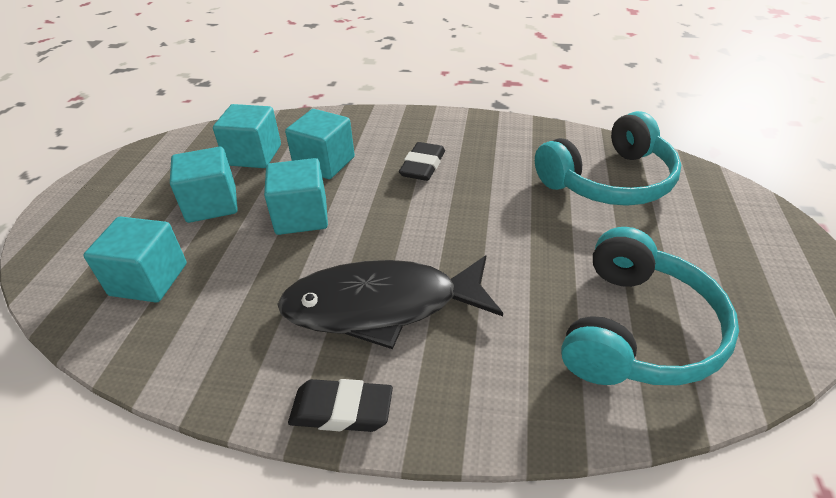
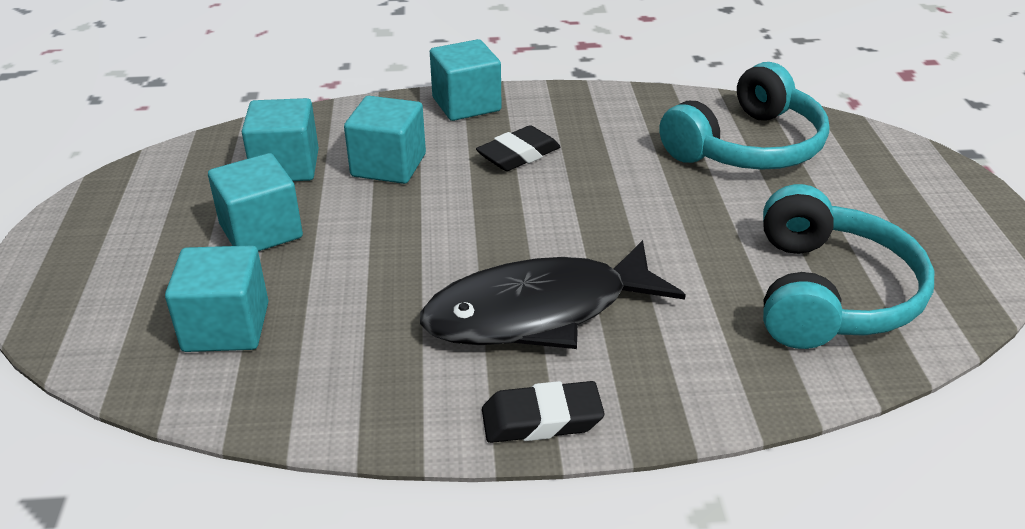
camera: 15 degrees left, 5 degrees down
turquoise cube [264,158,328,235] -> turquoise cube moved to [430,39,502,121]
black eraser [399,142,445,181] -> black eraser turned 45 degrees clockwise [476,125,561,171]

